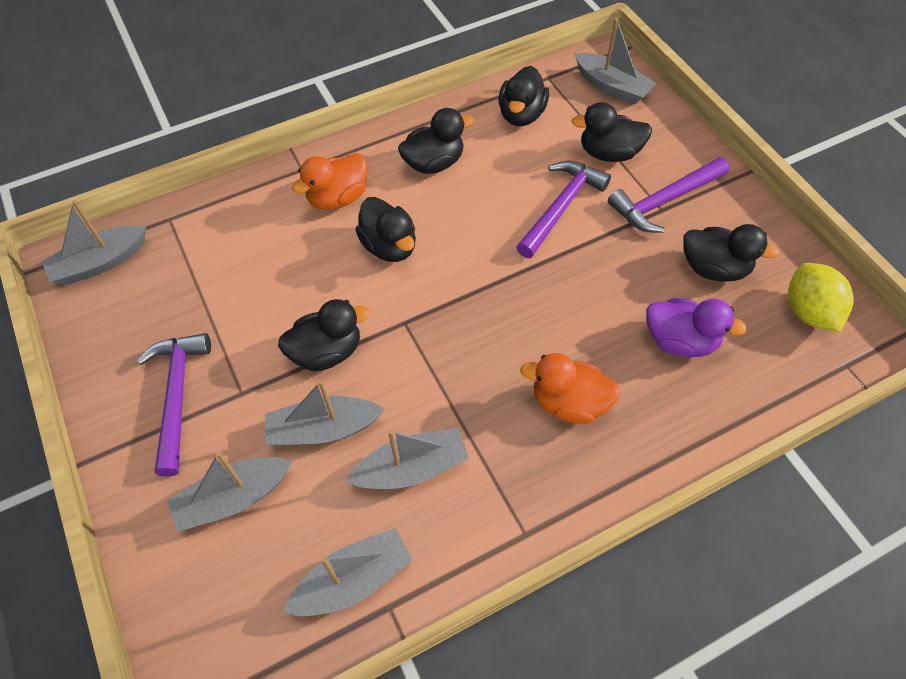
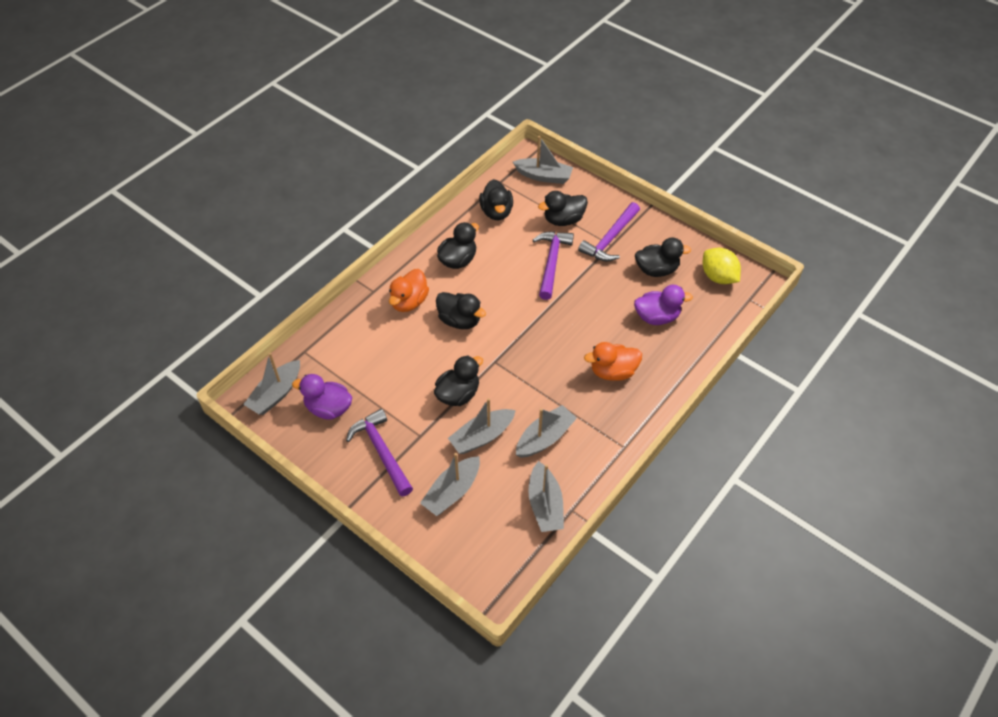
camera: 25 degrees left, 5 degrees down
grey boat [283,528,413,616] -> grey boat turned 135 degrees clockwise [528,461,564,532]
none -> purple duck [292,374,352,419]

